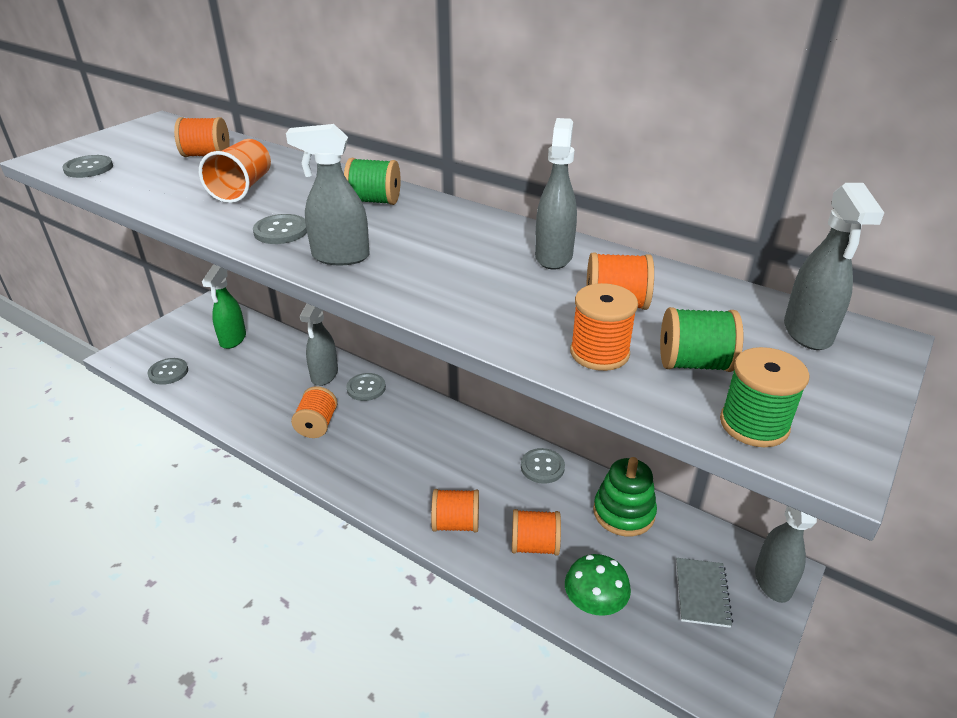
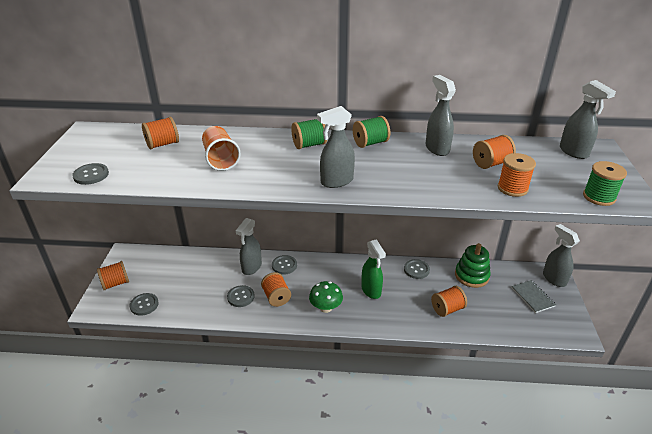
camera: 30 degrees left, 0 degrees up
green spray bottle [202,264,246,349] -> green spray bottle moved to [361,239,386,299]
grey button [253,214,307,244] -> grey button moved to [227,285,255,307]
grey spray bottle [300,304,338,386] -> grey spray bottle turned 45 degrees clockwise [236,218,262,275]
orange spool [431,489,479,532] -> orange spool moved to [97,261,129,290]
green mushroom [565,554,631,616] -> green mushroom moved to [309,281,343,313]
green spool [660,307,743,372] -> green spool moved to [353,116,390,148]

